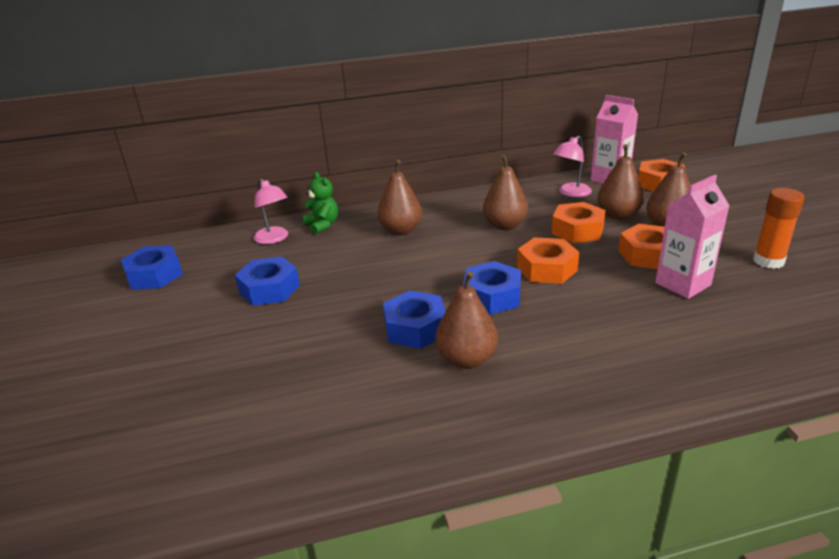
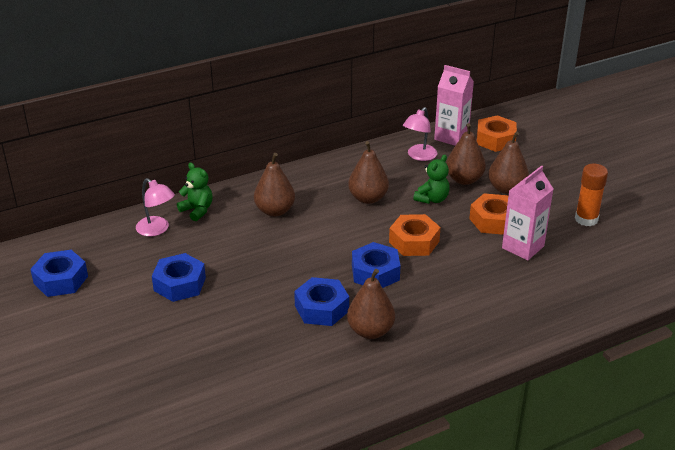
camera: 15 degrees left, 5 degrees up
orange nut [552,202,606,243] -> green teddy bear [413,155,450,204]

